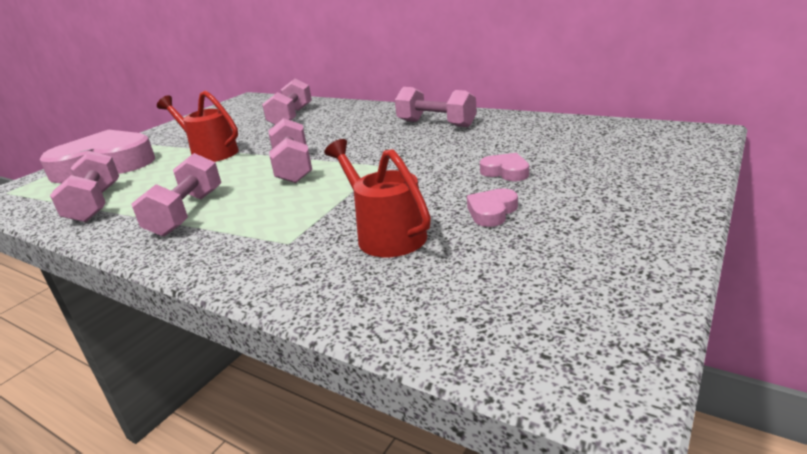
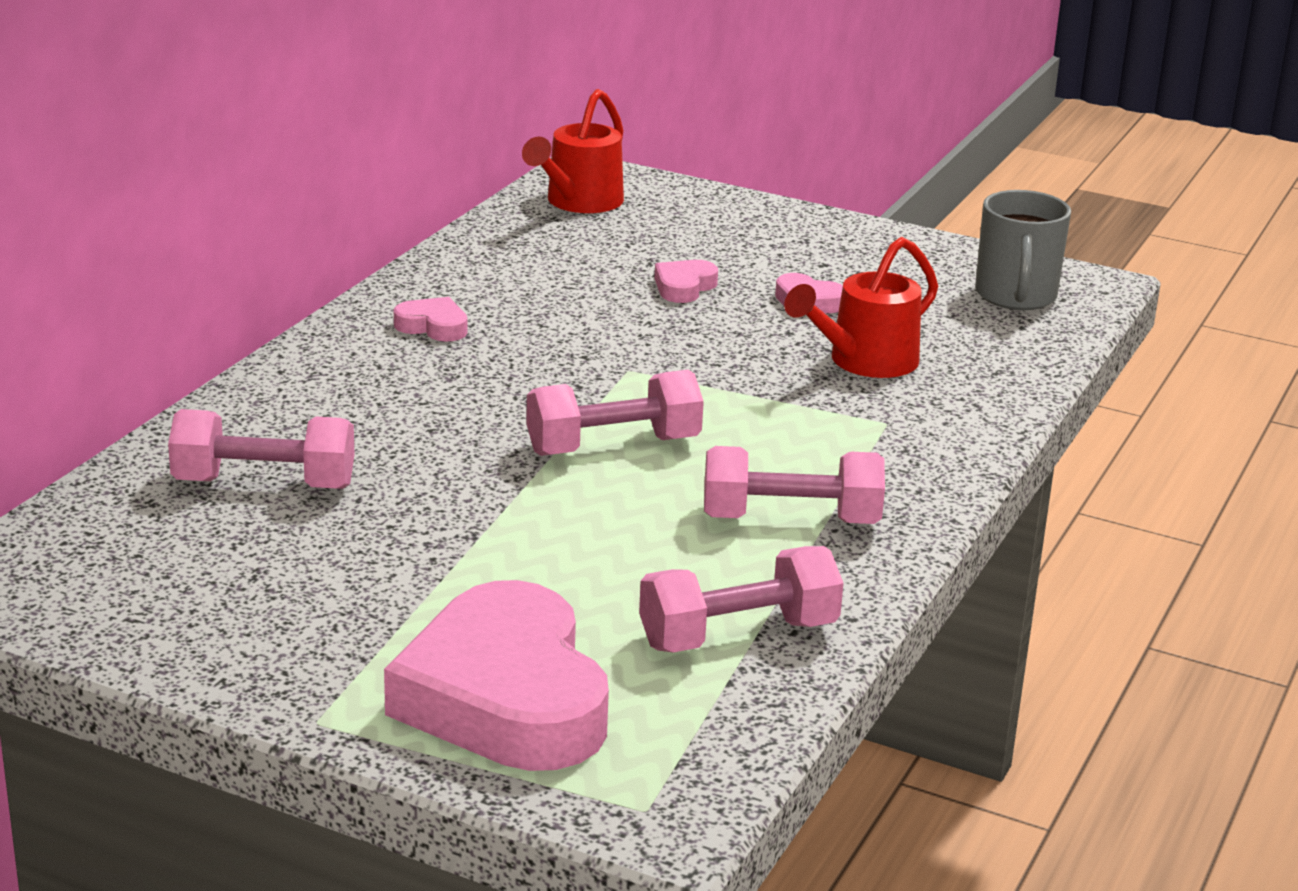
camera: 100 degrees left, 0 degrees up
red watering can [157,91,239,162] -> red watering can moved to [522,89,624,213]
pink dumbbell [395,87,477,127] -> pink heart [394,297,467,342]
none -> grey mug [975,190,1071,310]

